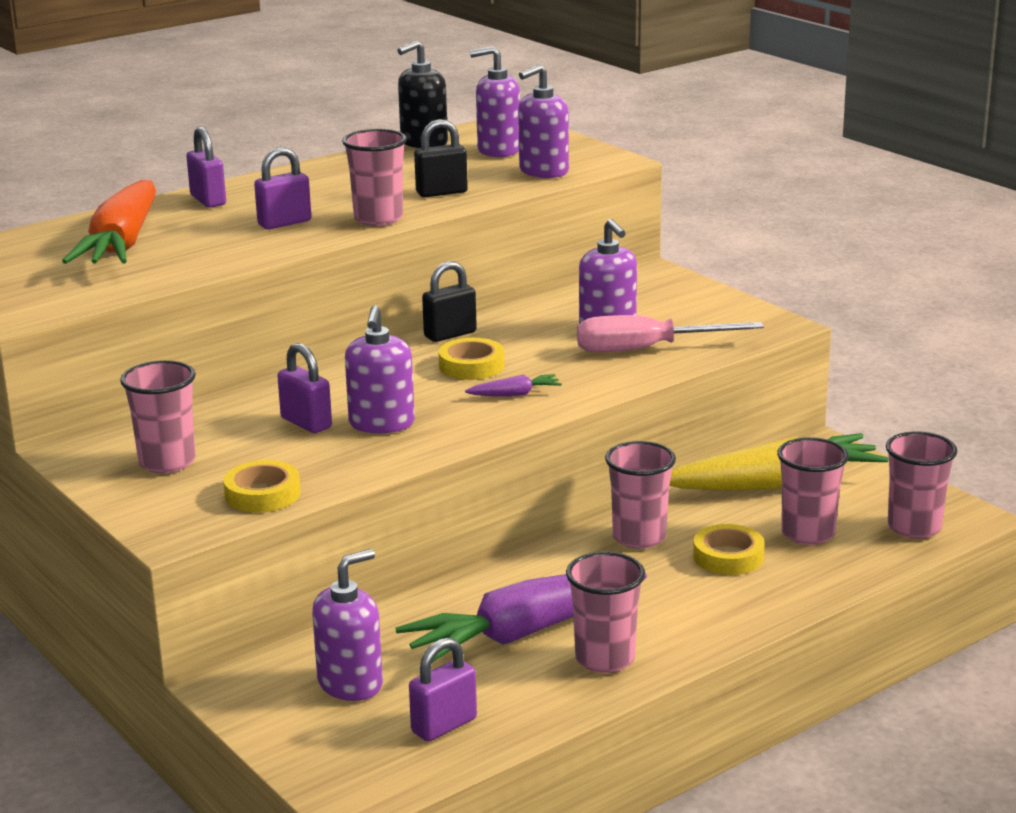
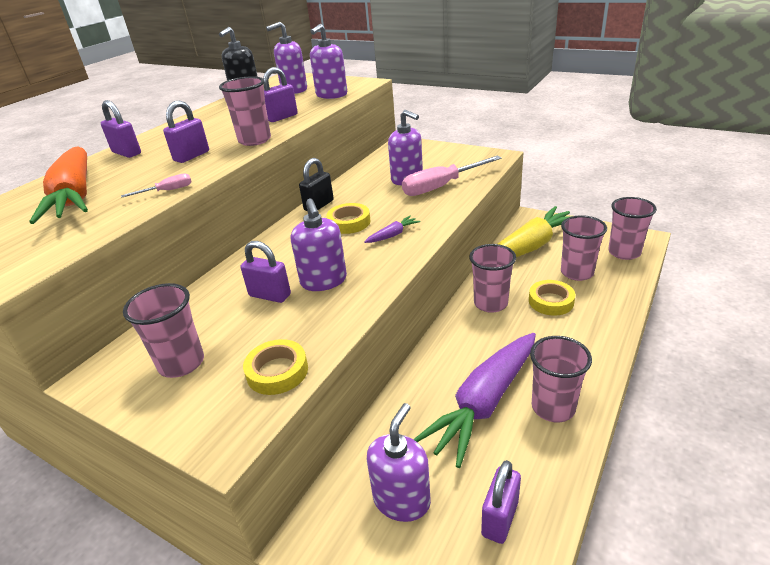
camera: 20 degrees left, 10 degrees up
black padlock [414,119,468,197] -> purple padlock [263,67,298,122]
none -> pink screwdriver [121,173,192,198]

